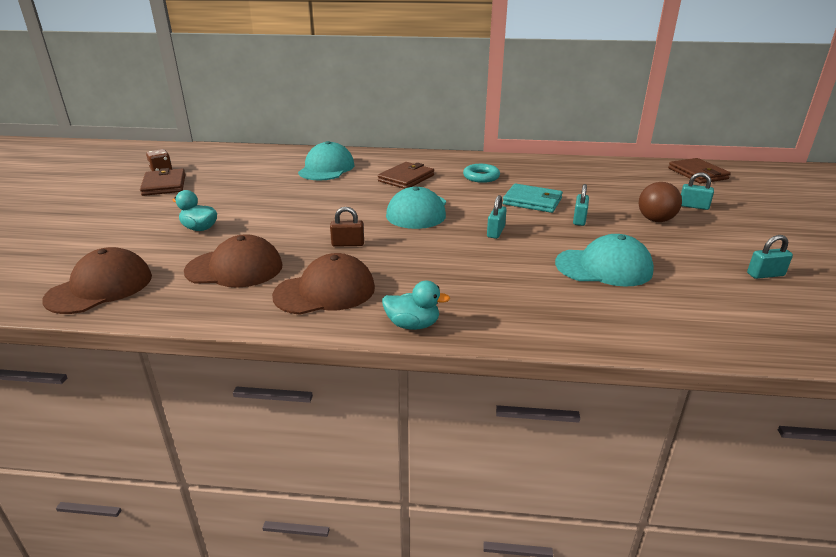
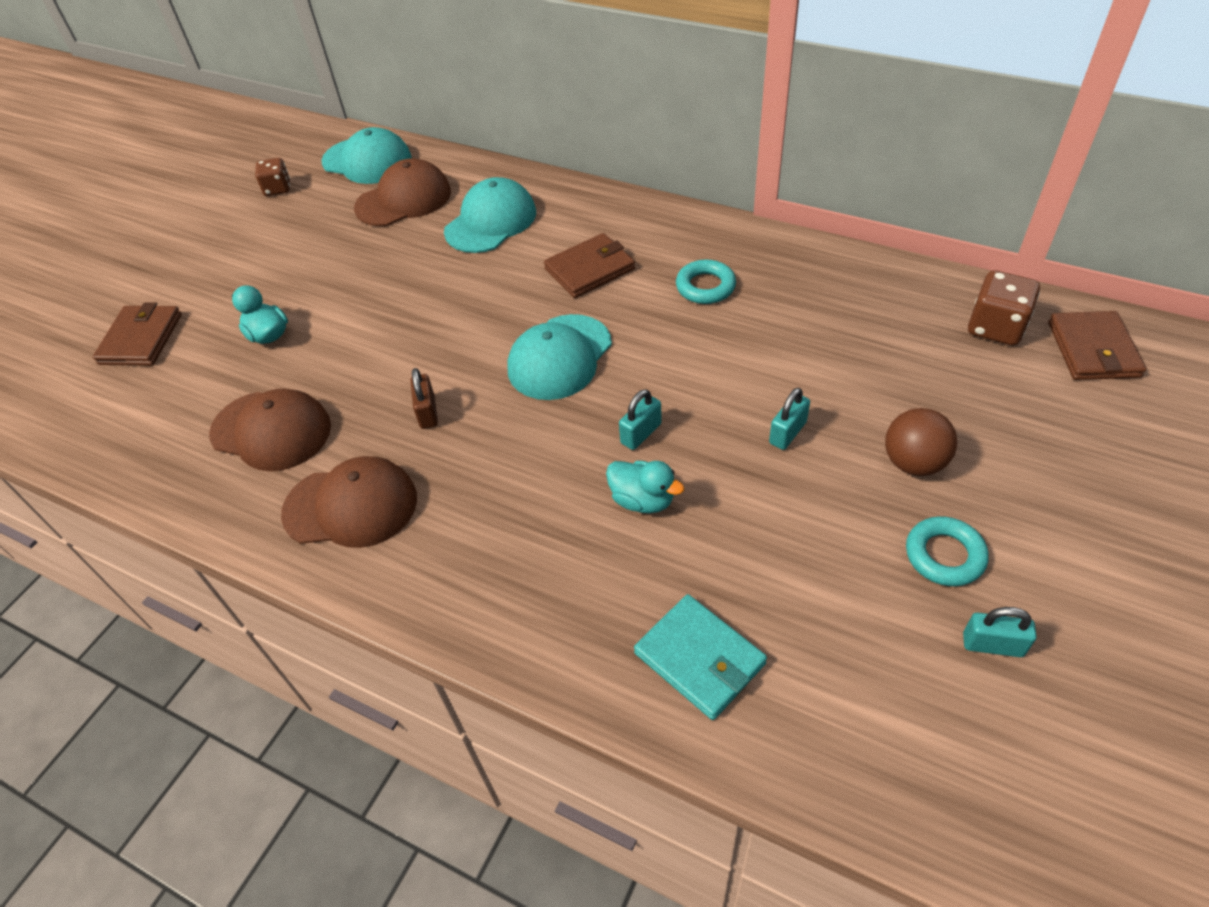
camera: 25 degrees right, 20 degrees up
brown cap [42,247,152,314] -> brown cap moved to [354,159,451,226]
brown wallet [140,168,185,196] -> brown wallet moved to [93,302,182,366]
brown padlock [330,207,364,247] -> brown padlock turned 60 degrees clockwise [410,368,438,429]
turquoise duck [382,281,450,330] -> turquoise duck moved to [606,461,684,513]
turquoise wallet [503,184,563,213] -> turquoise wallet moved to [634,594,767,720]
turquoise cap [555,234,654,287] -> turquoise cap moved to [321,127,412,184]
turquoise padlock [681,172,714,210] -> none
none -> turquoise ring [906,516,989,586]
none -> brown dice [968,270,1040,345]

